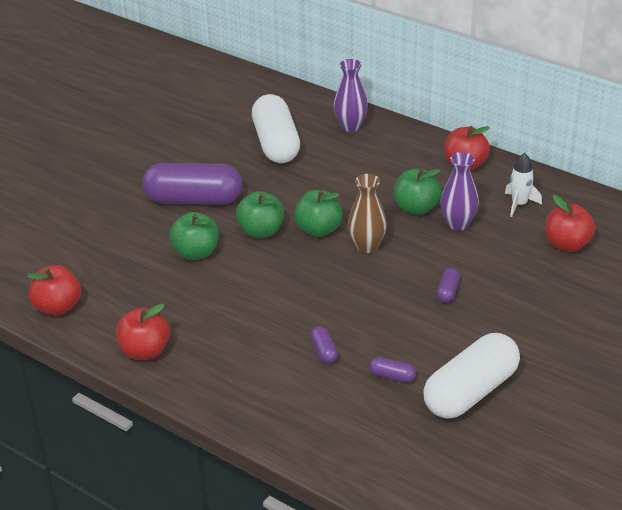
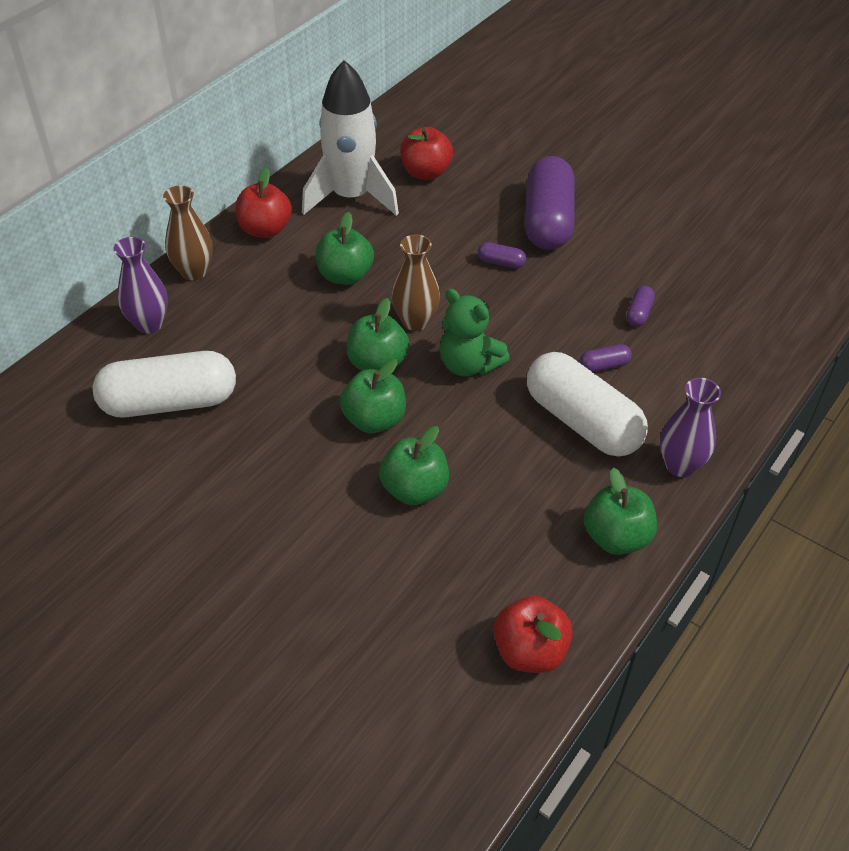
camera: 90 degrees left, 10 degrees up
red apple [116,303,170,360] -> green apple [584,468,657,555]
purple capsule [143,163,243,205] -> purple capsule moved to [525,156,575,250]
white capsule [423,333,520,419] -> white capsule moved to [527,352,648,457]
purple vase [440,152,479,231] -> purple vase moved to [660,378,721,477]
white rocket [505,153,542,217] -> white rocket [302,60,399,216], size x2.11
none -> brown vase [163,185,213,281]
none -> green teddy bear [440,289,510,377]

